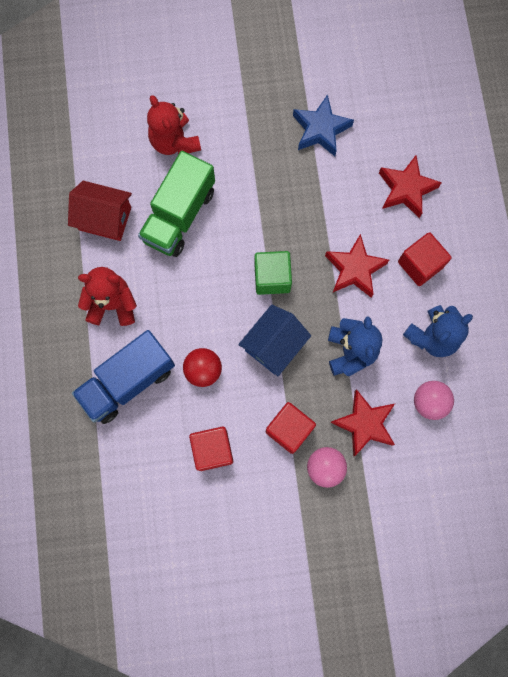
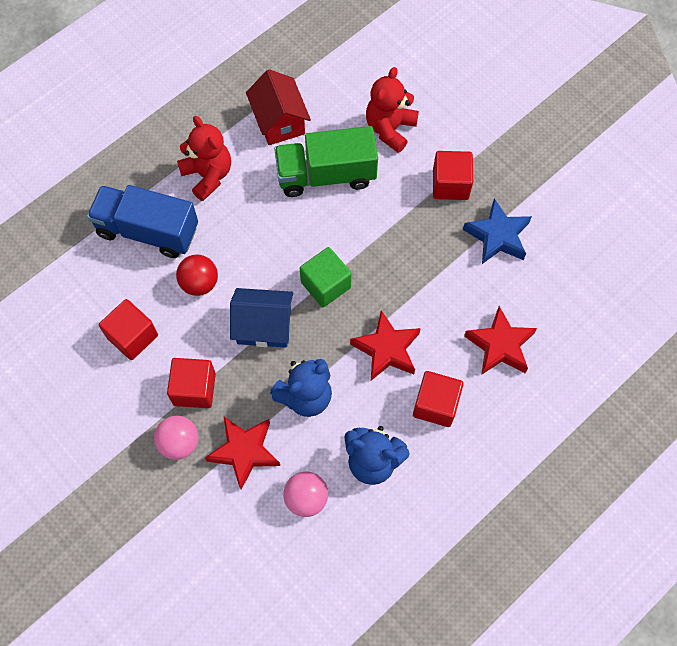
camera: 55 degrees right, 10 degrees down
none -> red cube [433,151,473,200]

